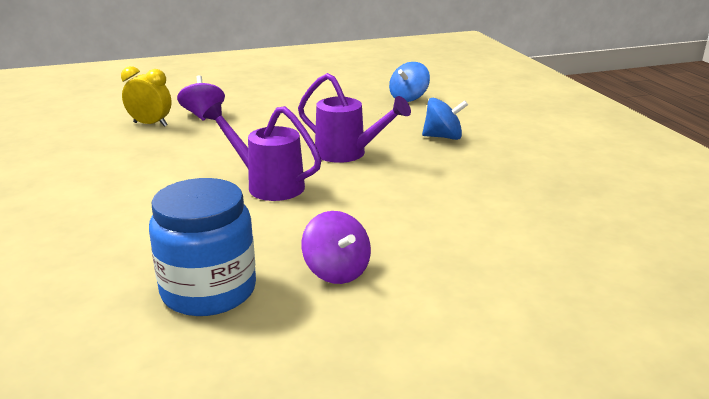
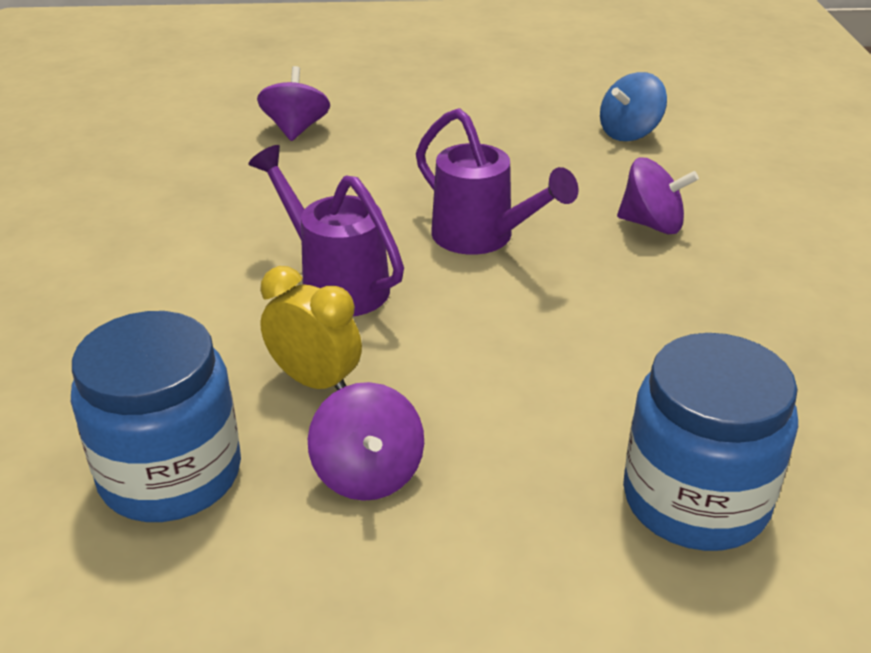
camera: 15 degrees right, 10 degrees up
yellow clock [121,66,172,127] -> yellow clock moved to [260,266,362,390]
blue spinning top [422,98,468,140] -> purple spinning top [617,158,699,234]
none -> blue jar [623,333,798,551]

